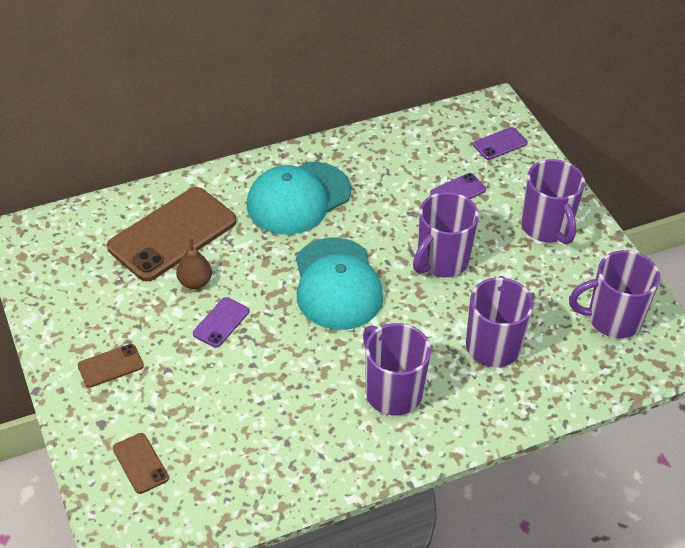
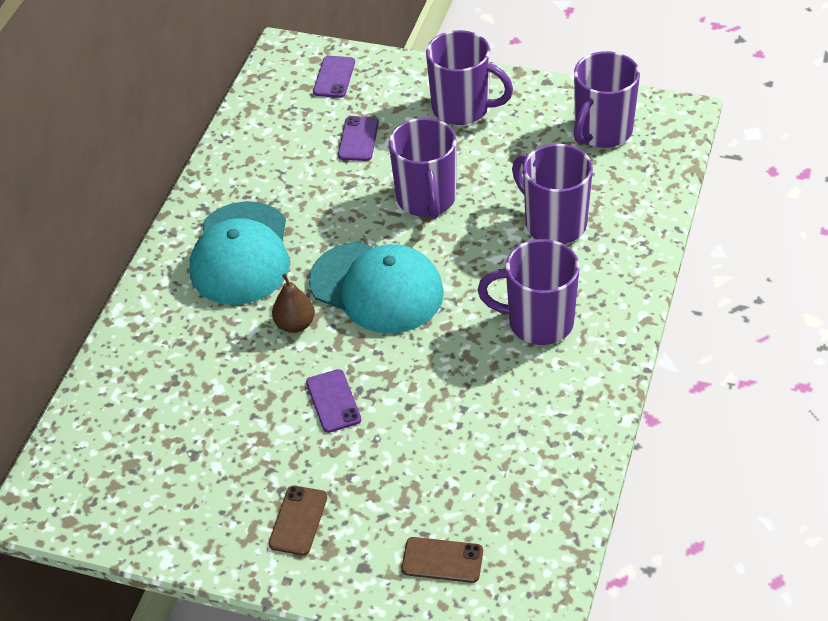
camera: 45 degrees left, 0 degrees up
brown phone [107,187,236,281] -> none
brown pear [176,239,212,289] -> brown pear moved to [272,274,315,333]

